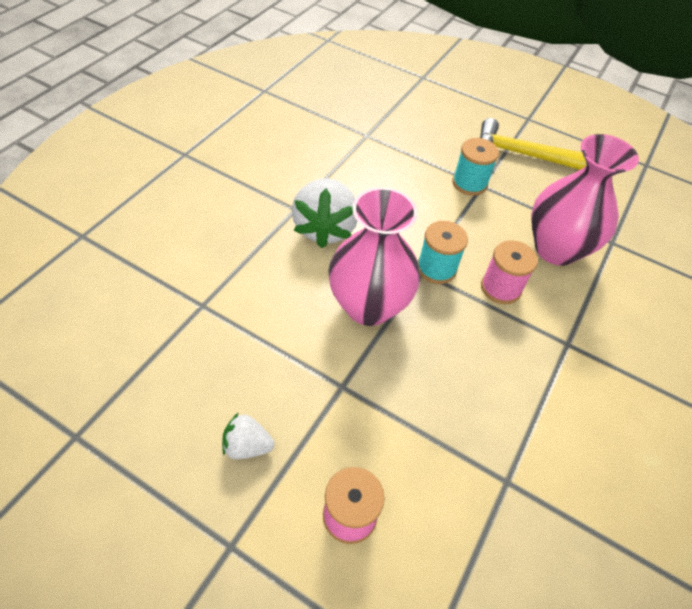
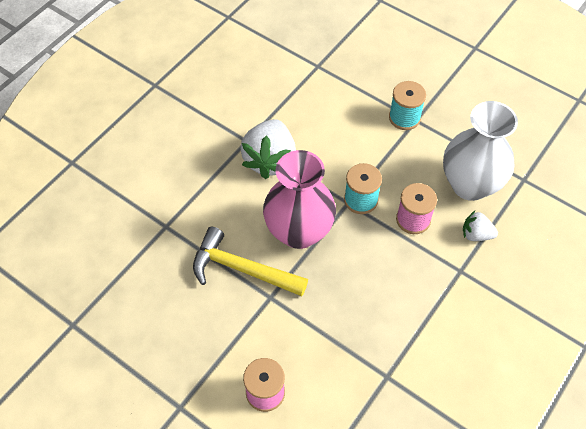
camera: 10 degrees right, 5 degrees up
white strawberry [222,413,275,459] -> white strawberry moved to [463,211,498,241]
yellow hammer [480,118,586,170] -> yellow hammer moved to [193,227,308,296]
pink vase [531,134,639,266] -> white vase [443,101,518,201]

